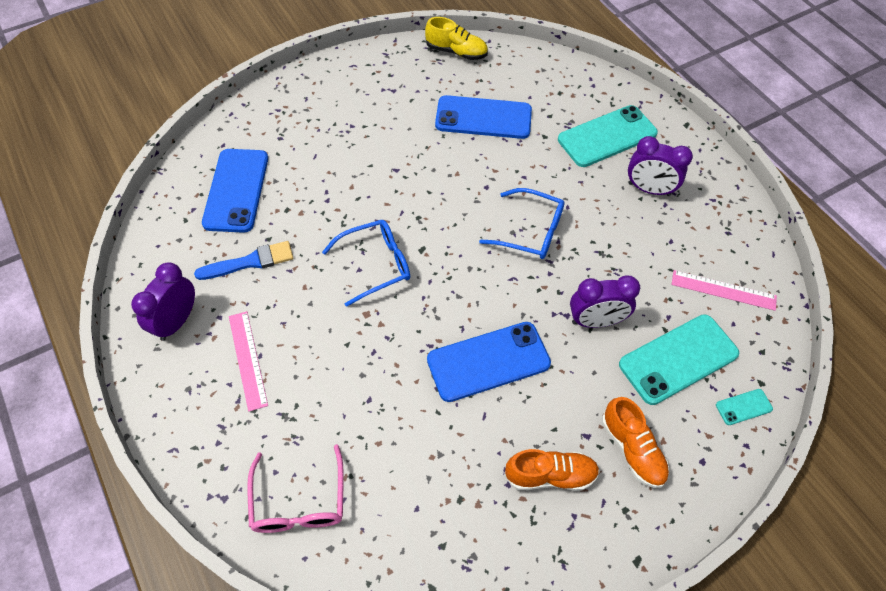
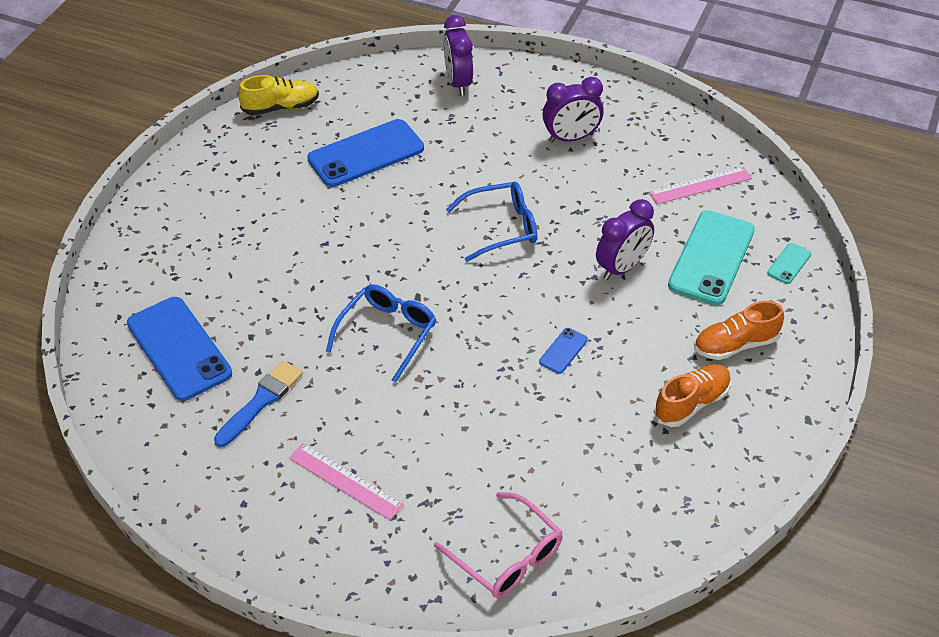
camera: 35 degrees left, 10 degrees down
purple clock [131,262,195,341] -> purple clock moved to [444,15,473,96]
blue phone [427,322,551,402] -> blue phone [539,328,588,374], size x0.44
turquoise phone [558,105,658,167] -> none
orange shoe [602,397,669,488] -> orange shoe turned 135 degrees clockwise [694,301,784,360]

